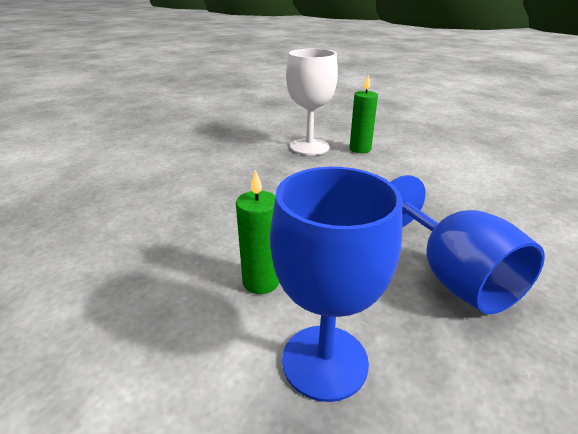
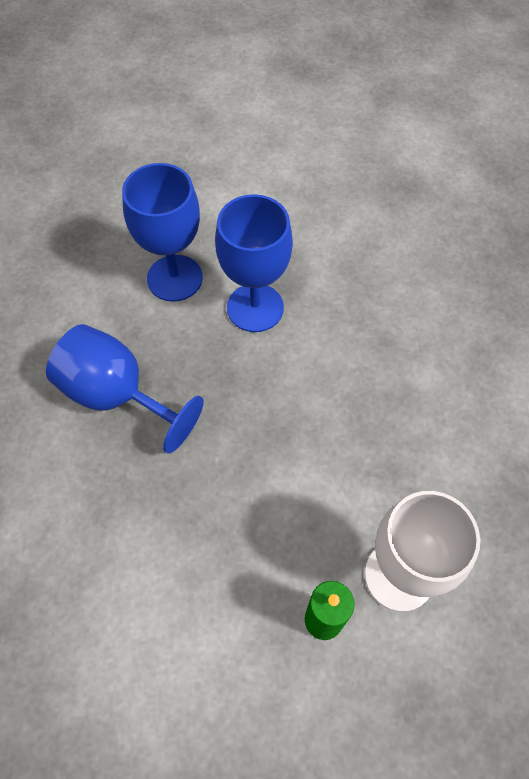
camera: 145 degrees right, 30 degrees up
green candle [236,169,279,294] -> blue goblet [215,194,293,332]

